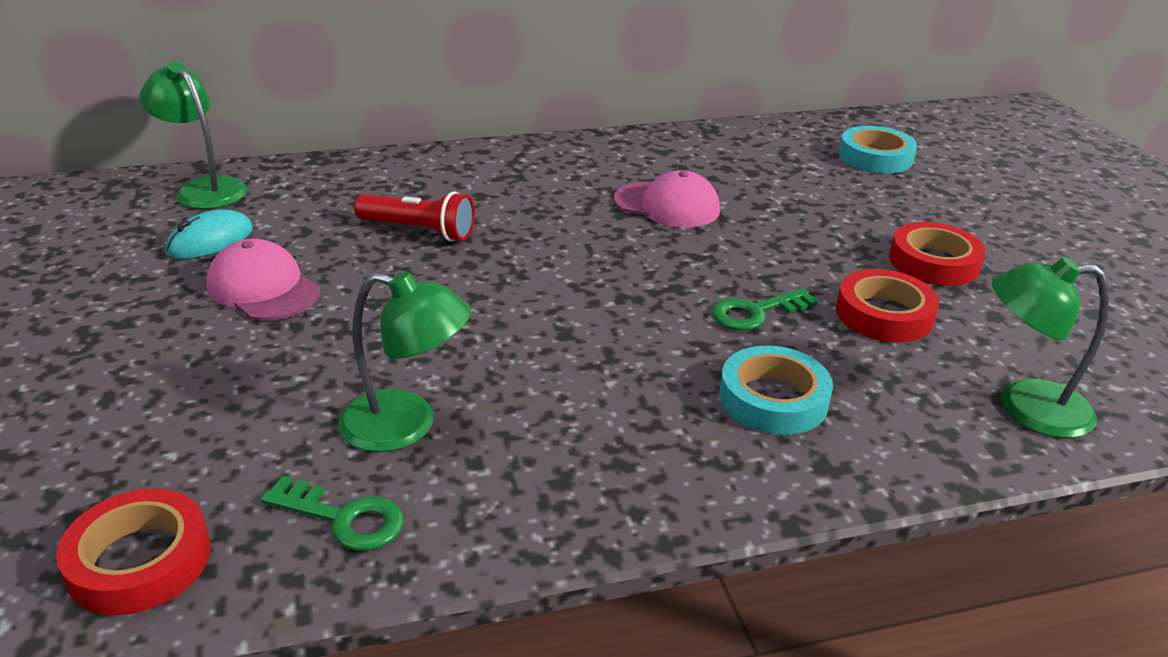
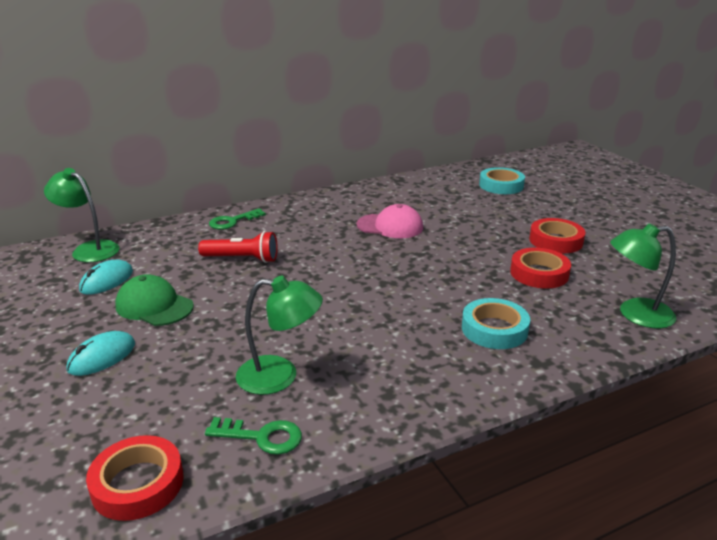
camera: 10 degrees left, 5 degrees down
pink cap [206,238,320,321] -> green cap [115,274,194,326]
green key [712,288,818,331] -> green key moved to [209,208,266,230]
none -> turquoise mouse [67,331,135,376]

